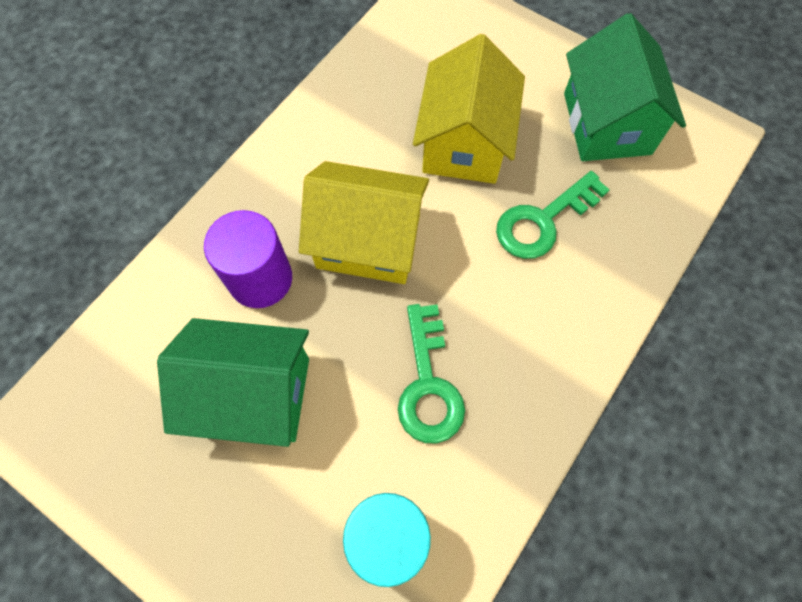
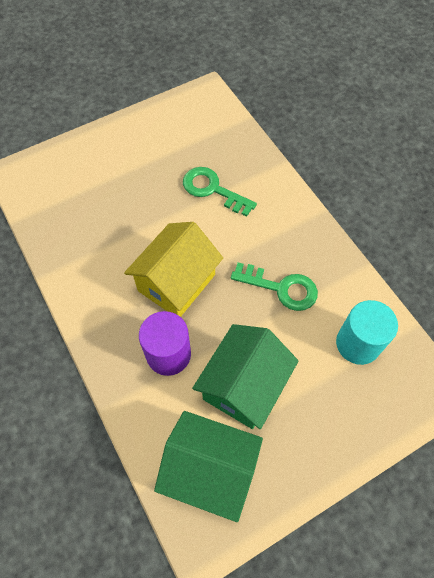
camera: 65 degrees left, 5 degrees down
yellow house [413,34,525,184] -> none
green key [496,171,609,259] -> green key turned 135 degrees clockwise [183,167,257,217]
green house [564,13,686,161] -> green house moved to [154,411,263,522]

